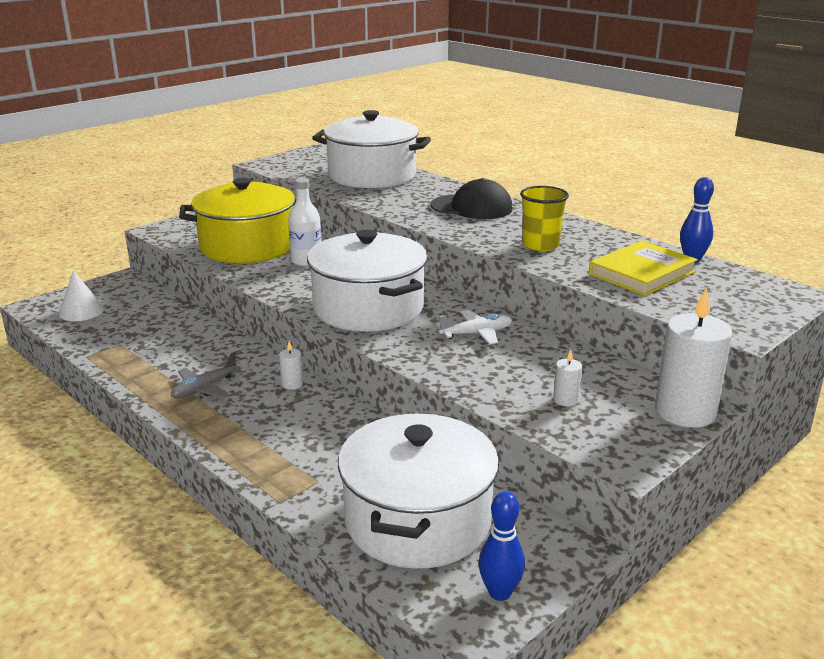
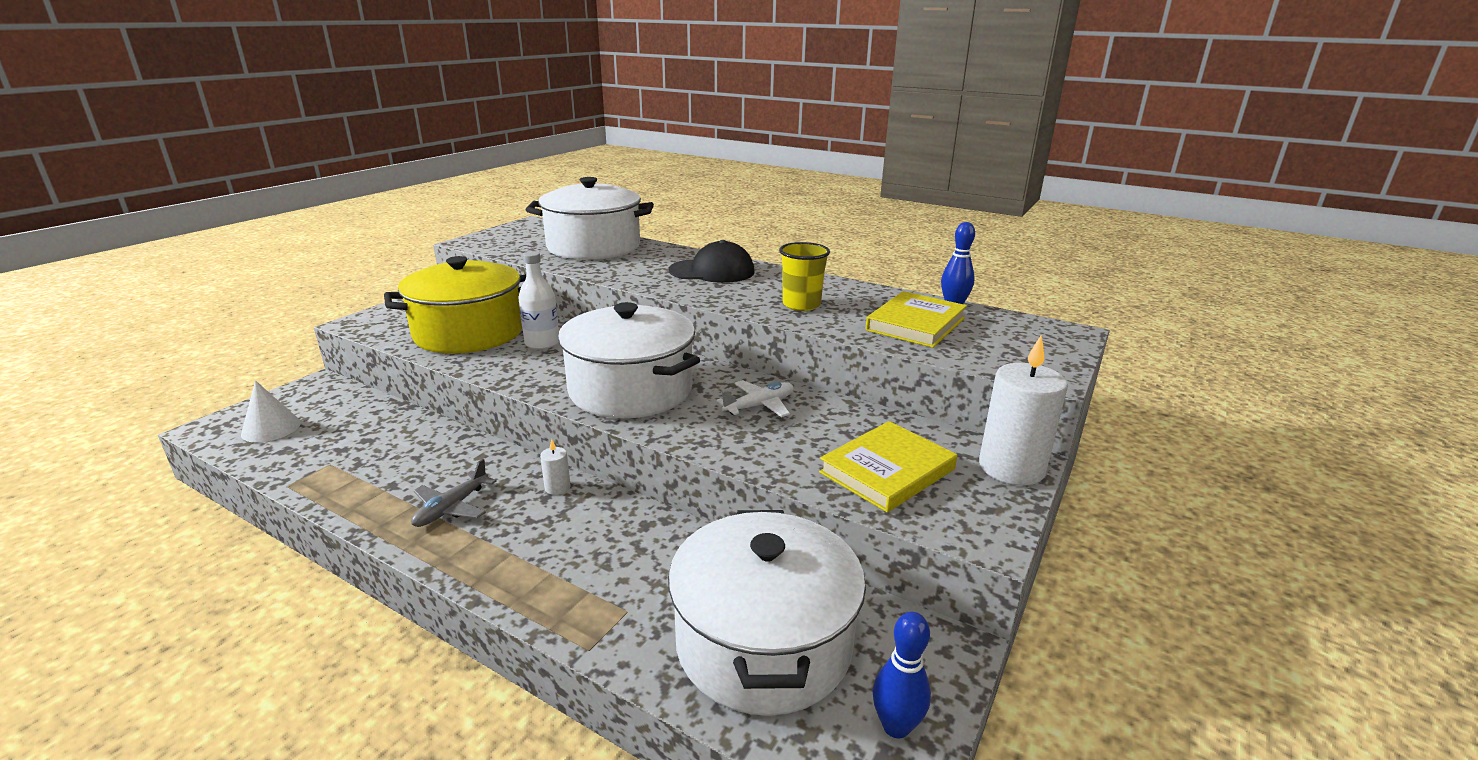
camera: 15 degrees left, 0 degrees up
white candle [553,350,582,406] -> yellow book [819,421,957,513]

